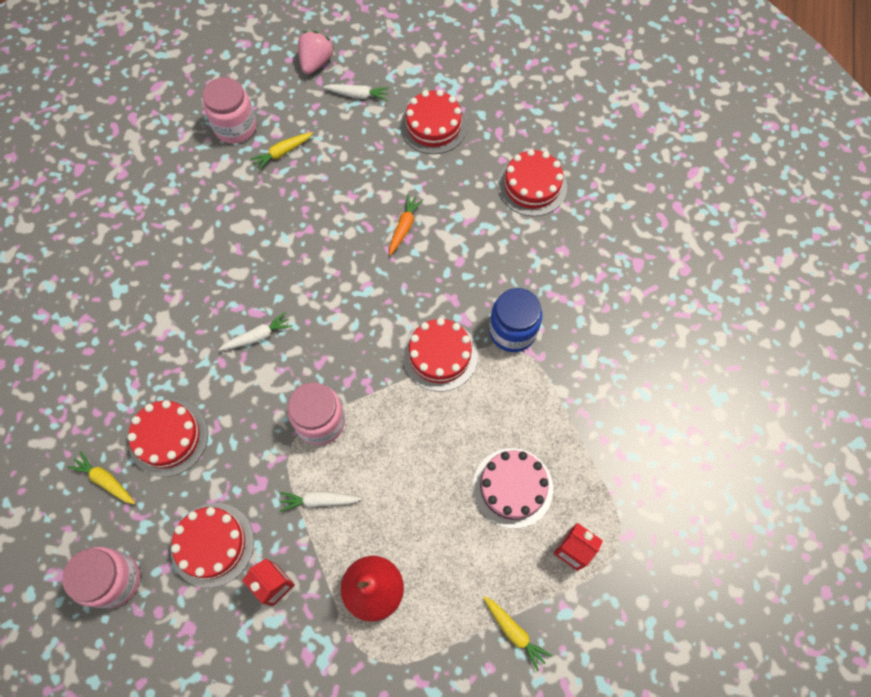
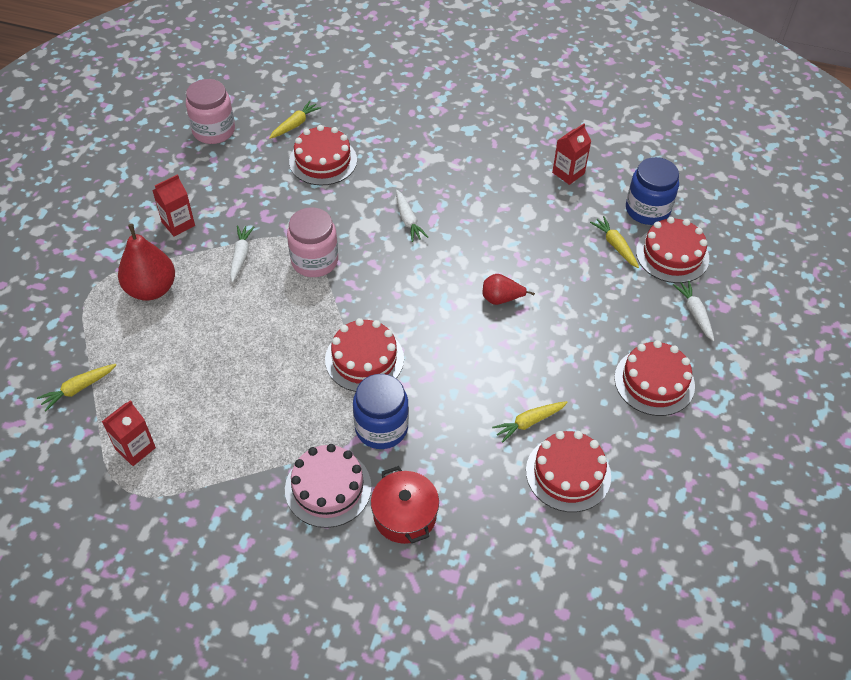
camera: 95 degrees right, 15 degrees down
red cake [171,503,254,588] -> red cake moved to [636,217,709,283]
pink jar [202,77,256,143] -> blue jar [626,157,679,225]
pink strawberry [298,31,334,74] -> none
white carrot [323,84,390,101] -> white carrot turned 150 degrees clockwise [673,281,714,341]
orange carrot [389,194,423,256] -> none
pink cake [473,448,553,529] -> pink cake moved to [285,444,371,528]
none -> red pot [371,466,439,544]
none -> red pear [483,274,535,305]
none -> yellow carrot [492,401,568,443]
none -> red carton [552,123,592,185]

